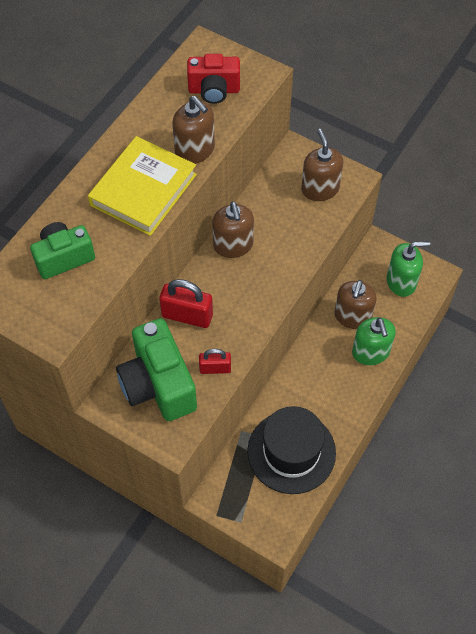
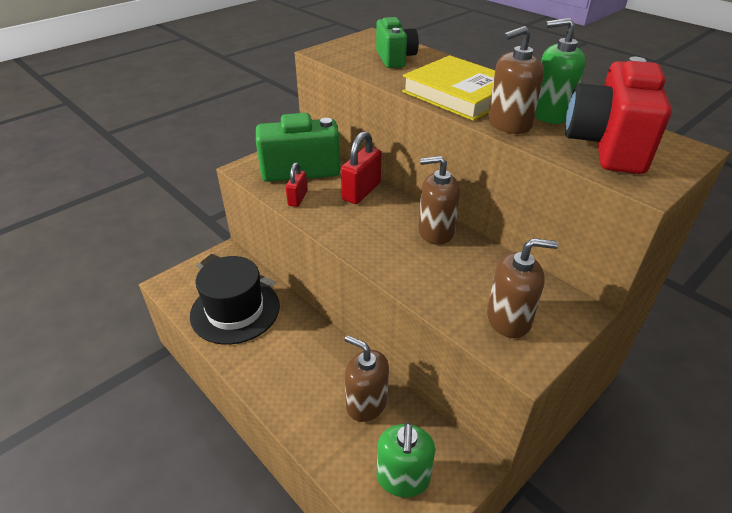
camera: 105 degrees right, 20 degrees down
red camera [187,54,240,104] -> red camera [565,57,672,174], size x1.59
green soap dispenser [352,317,396,365] -> green soap dispenser moved to [535,18,586,124]

